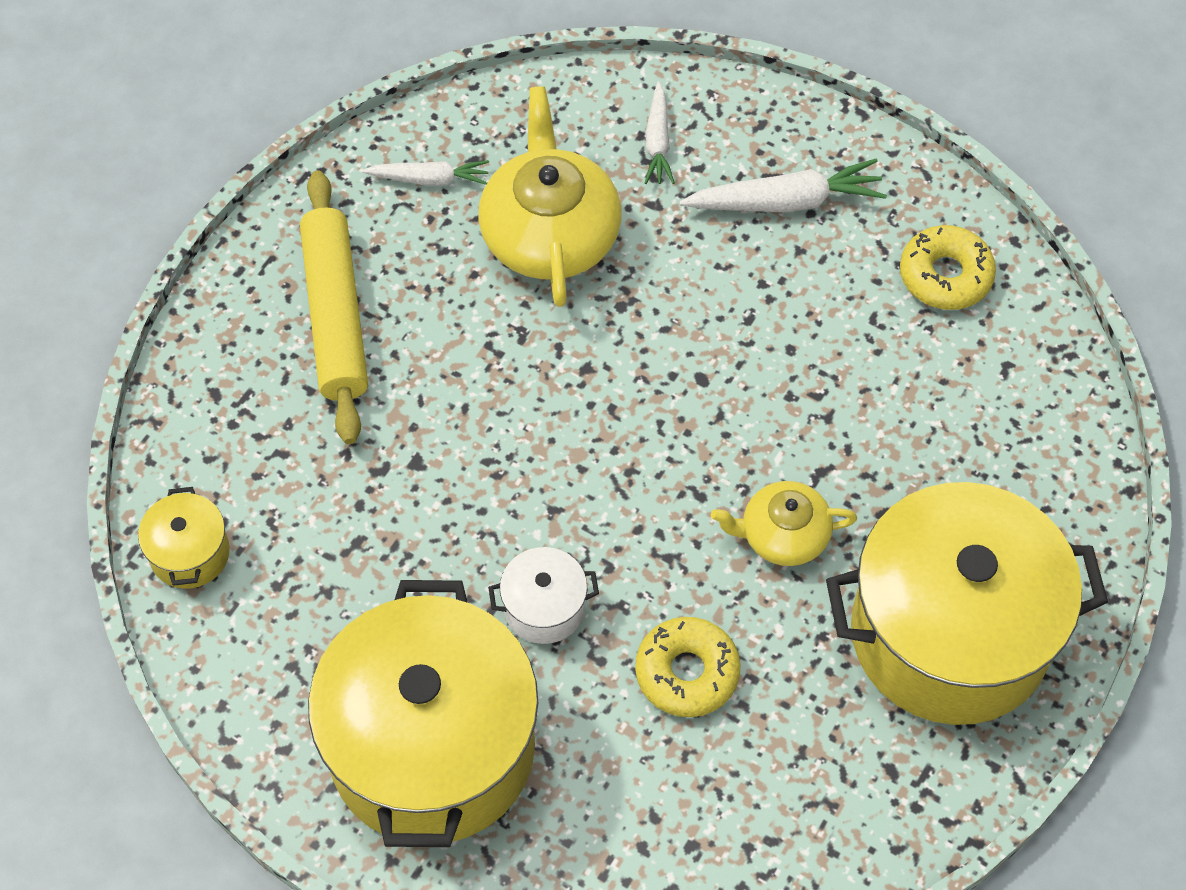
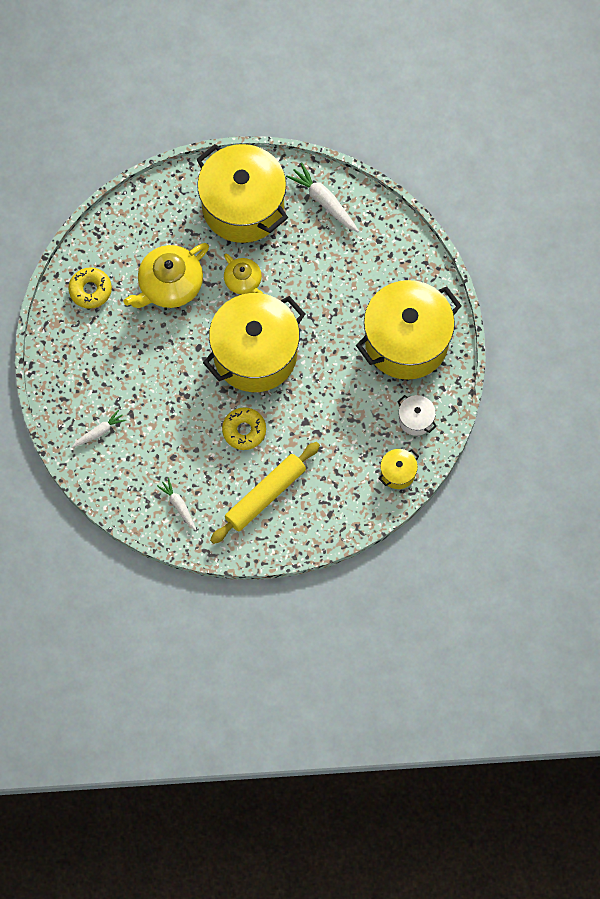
camera: 125 degrees left, 10 degrees up
yellow teapot [478,86,621,307] -> yellow teapot moved to [123,243,209,308]
white pot [488,547,599,644] -> white pot moved to [397,395,437,436]
yellow donut [635,617,741,717] -> yellow donut moved to [222,407,266,450]
white carrot [679,159,887,212] -> white carrot moved to [286,163,359,232]
none -> yellow pot [203,293,305,392]

